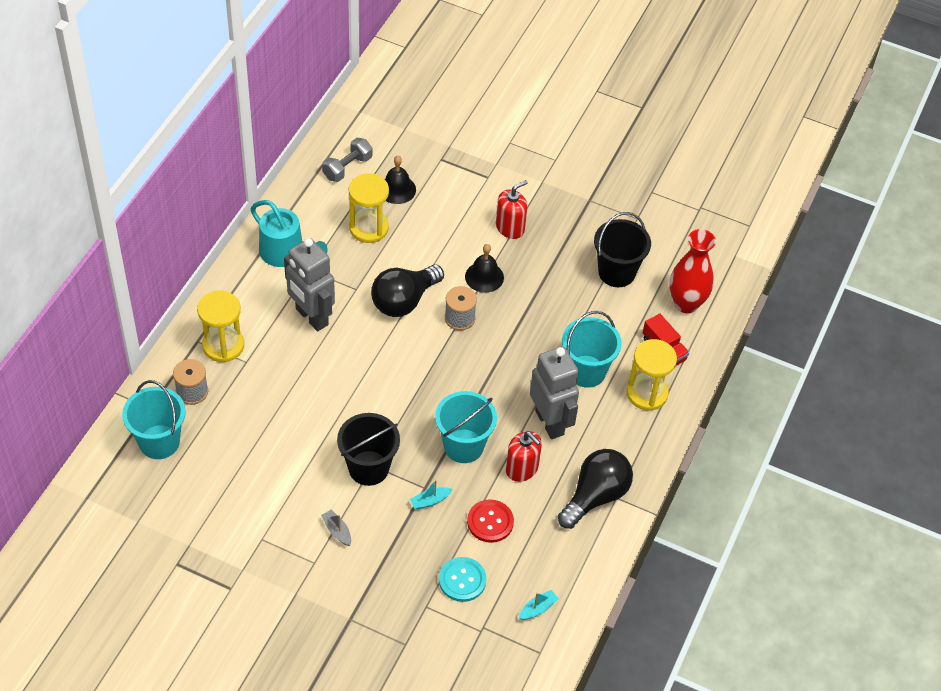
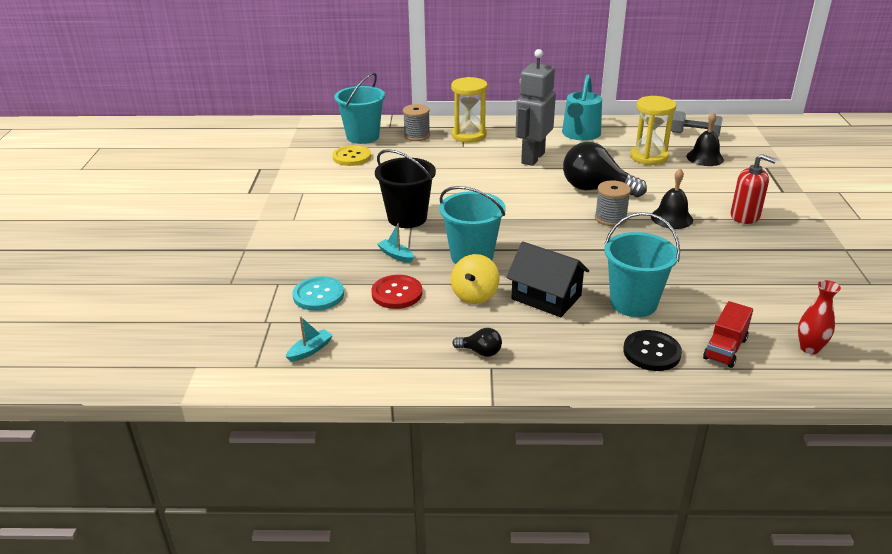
camera: 70 degrees right, 20 degrees down
grey boat [321,510,351,546] -> none
red soap dispenser [506,431,542,482] -> yellow spinning top [451,254,500,304]
turquoise boat [519,590,559,620] -> turquoise boat turned 75 degrees counterclockwise [286,316,333,362]
grey robot [530,346,579,439] -> black house [506,241,589,317]
black light bulb [558,449,633,529] -> black light bulb [452,328,502,357], size x0.45
black bucket [594,212,651,287] -> none
yellow hourglass [627,339,677,411] -> black button [623,330,682,371]
red vase [669,229,716,313] -> red vase [798,280,841,354], size x0.57
none -> yellow button [333,145,371,166]

